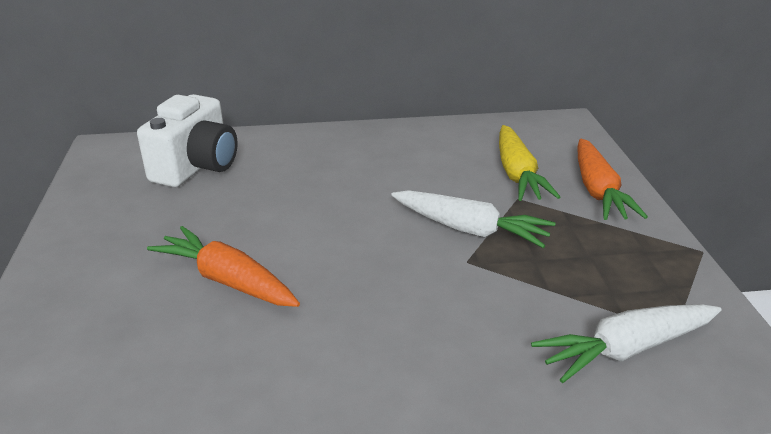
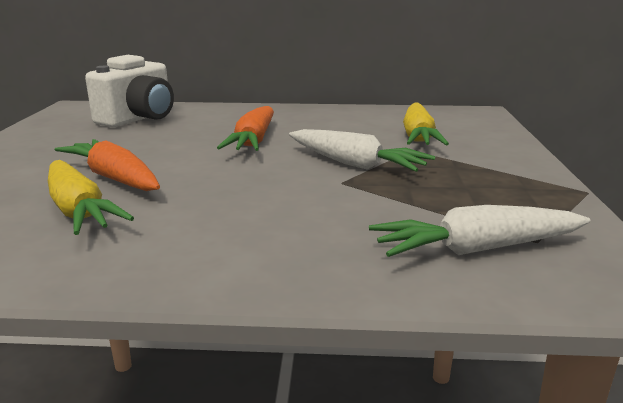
camera: 10 degrees right, 10 degrees down
orange carrot [577,139,648,220] -> orange carrot moved to [217,106,274,151]
none -> yellow carrot [48,160,134,235]

